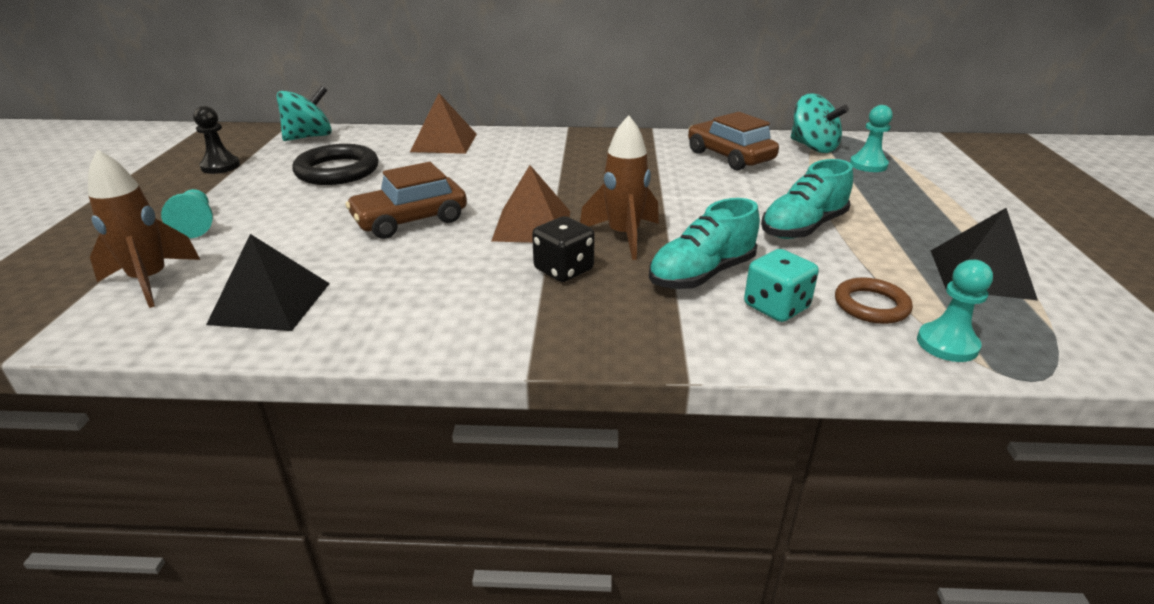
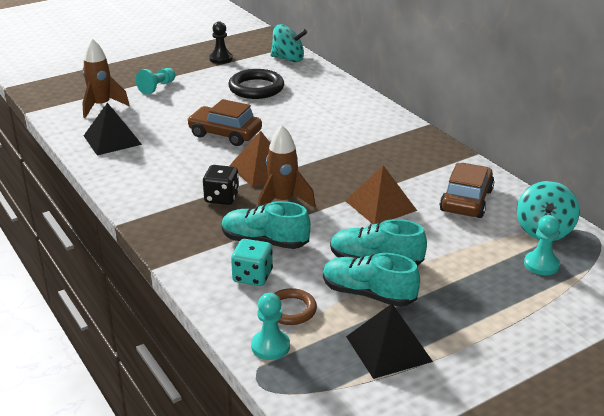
camera: 55 degrees right, 0 degrees up
brown pyramid [410,93,477,154] -> brown pyramid moved to [345,165,417,224]
none -> turquoise shoe [323,253,420,307]

